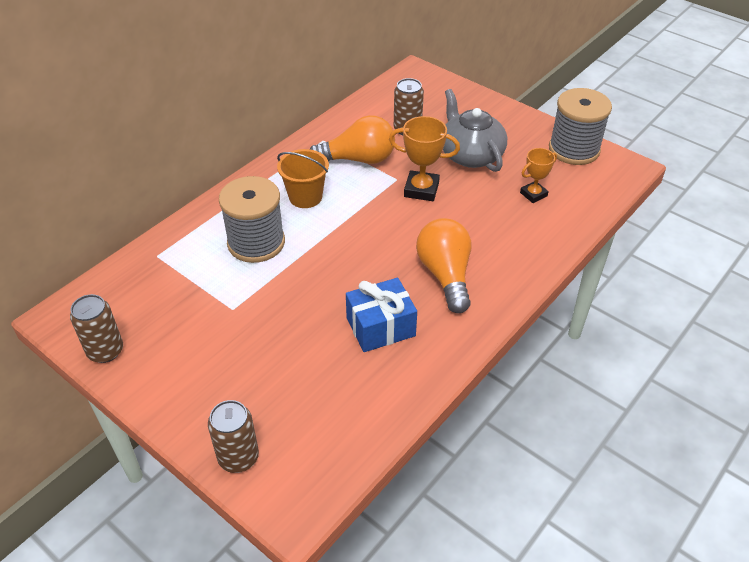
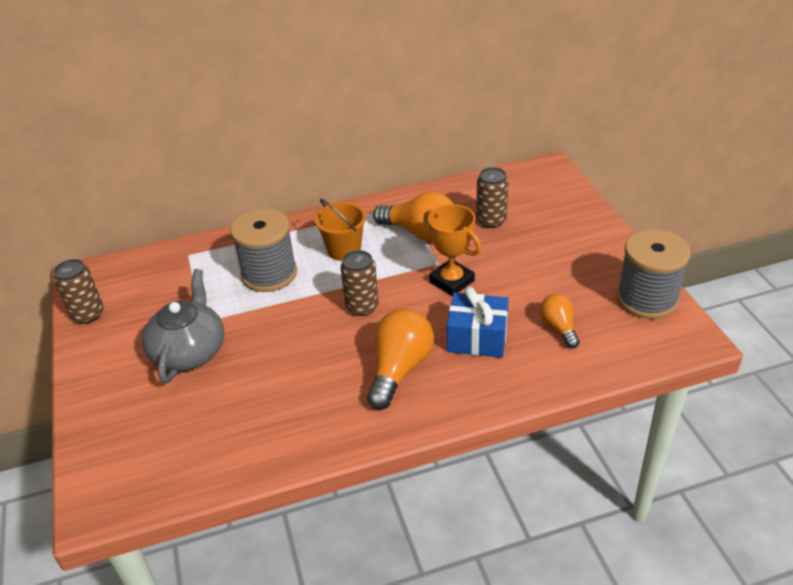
camera: 35 degrees right, 5 degrees down
brown can [208,400,259,473] -> brown can moved to [340,250,379,316]
blue gift [346,278,417,352] -> blue gift moved to [447,287,509,358]
grey teapot [443,89,507,172] -> grey teapot moved to [142,269,224,383]
orange trophy [520,148,557,203] -> orange light bulb [540,294,580,348]

